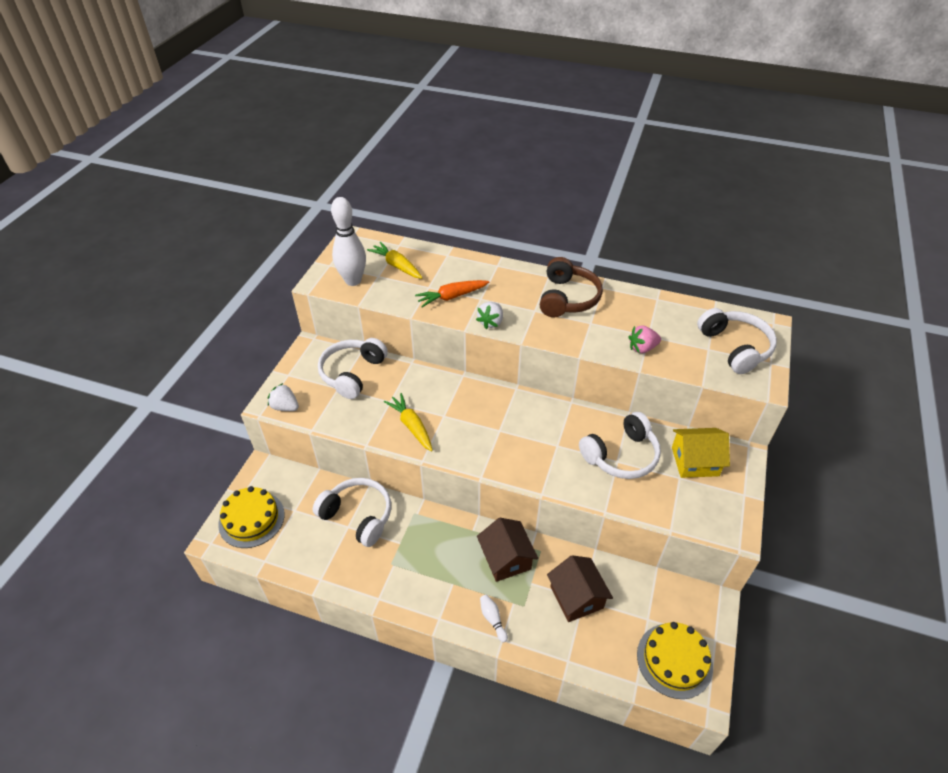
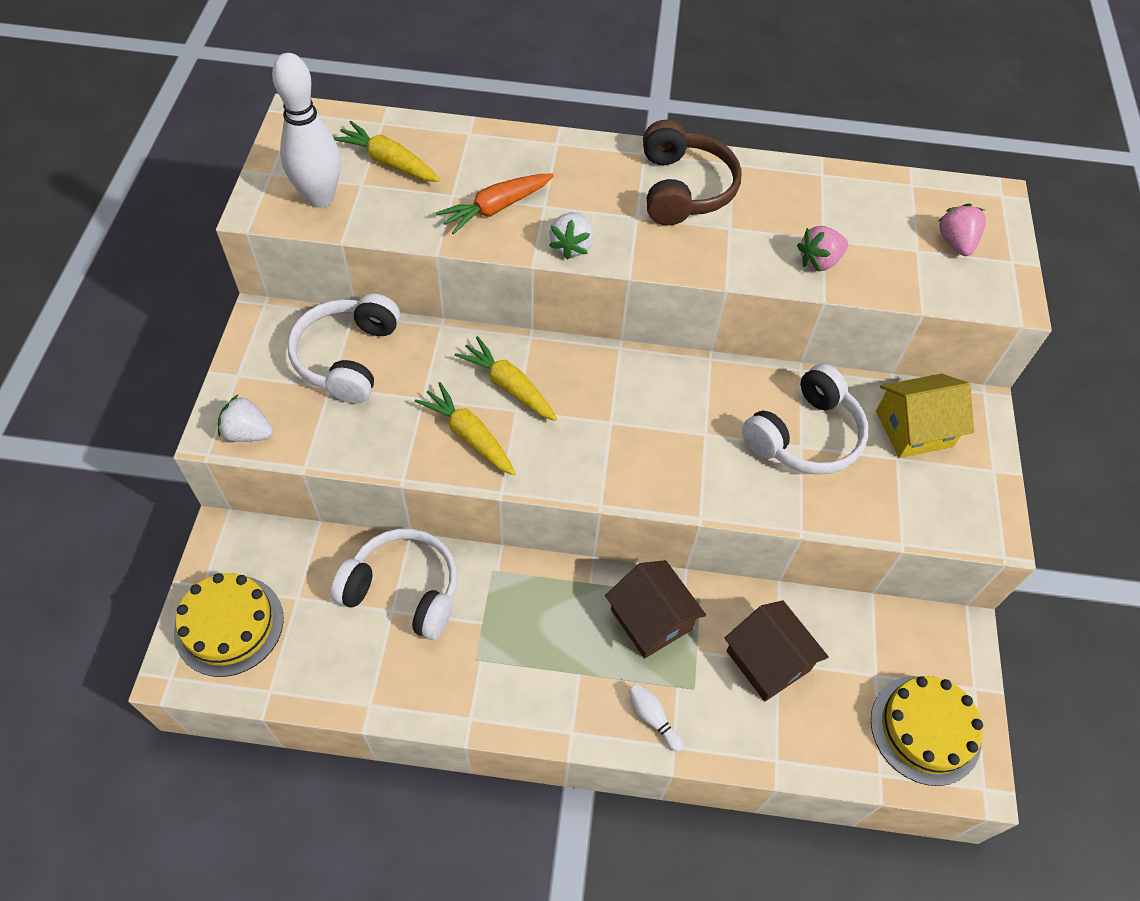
camera: 15 degrees left, 10 degrees up
white headphones [697,308,777,374] -> pink strawberry [939,203,986,256]
none -> yellow carrot [455,336,558,421]

